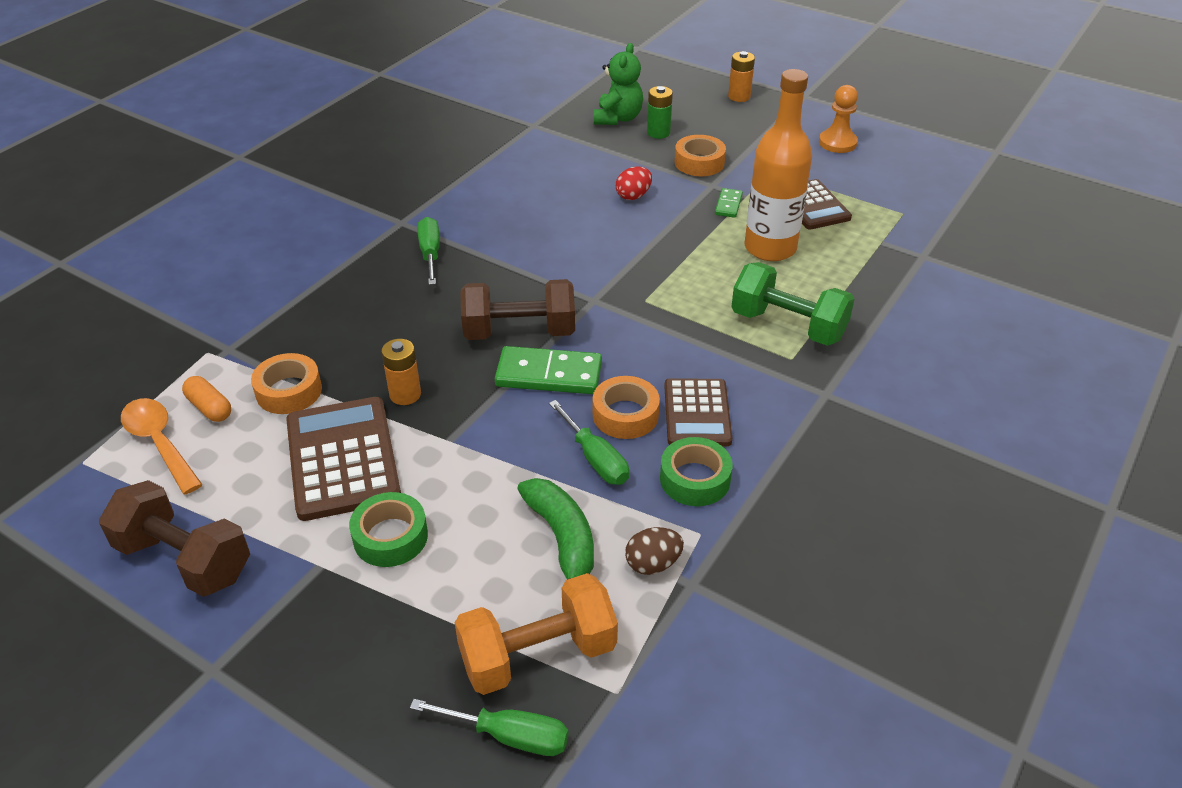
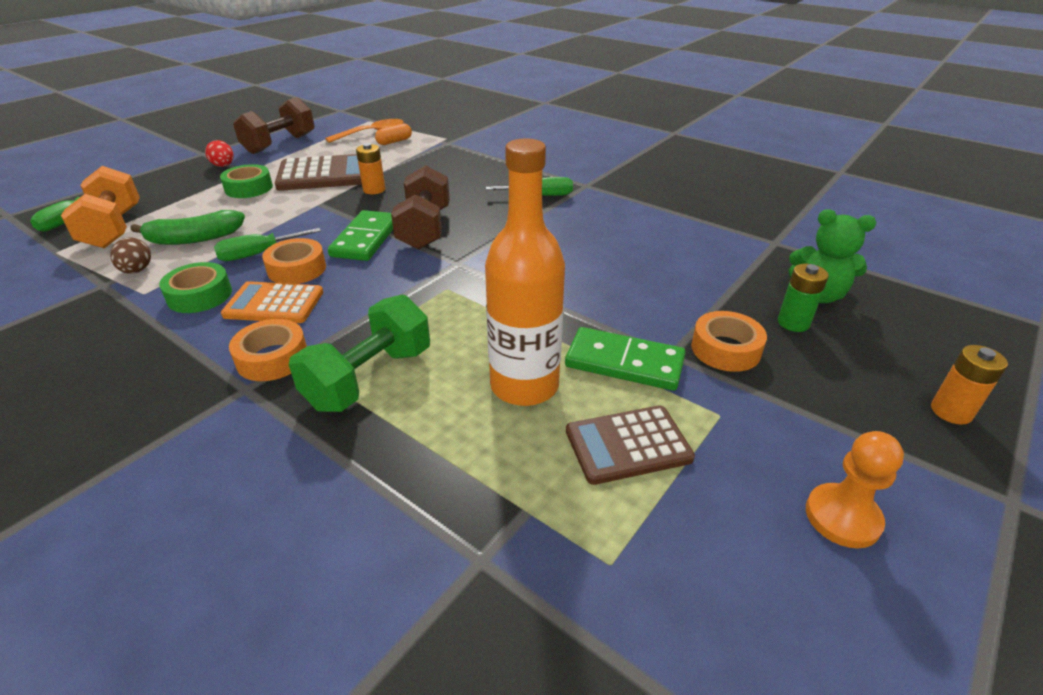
camera: 95 degrees right, 5 degrees down
orange tape [251,353,322,414] -> orange tape moved to [229,319,307,381]
red egg [616,167,652,200] -> red egg moved to [205,140,234,167]
brown calculator [664,378,732,446] -> orange calculator [221,281,323,323]
green domino [715,188,743,218] -> green domino [565,327,686,391], size x1.94

